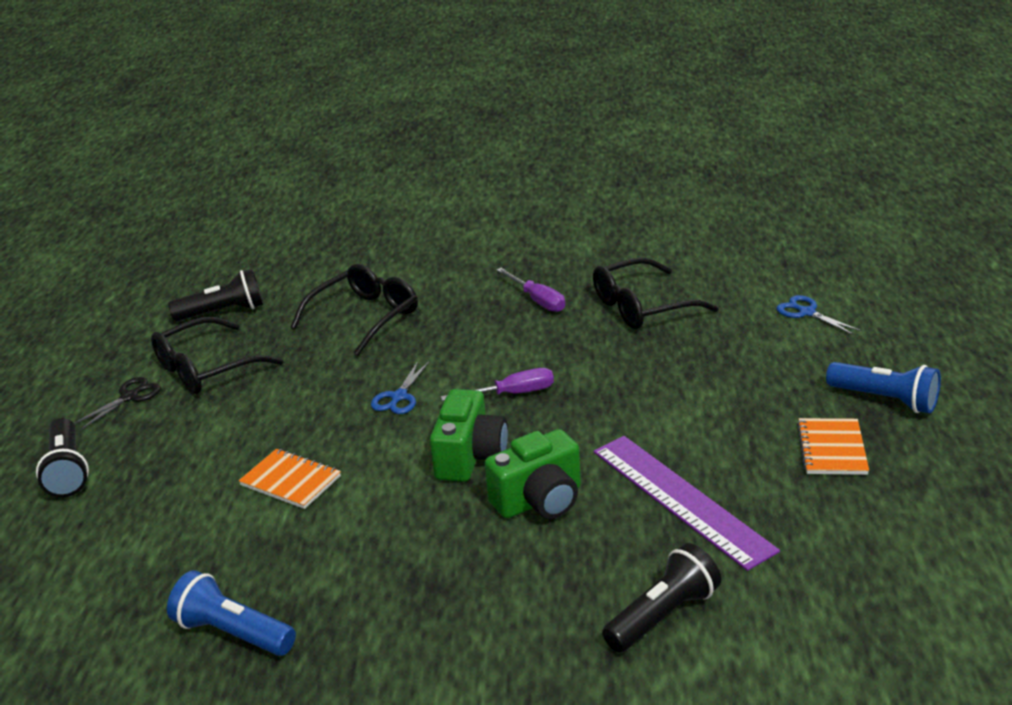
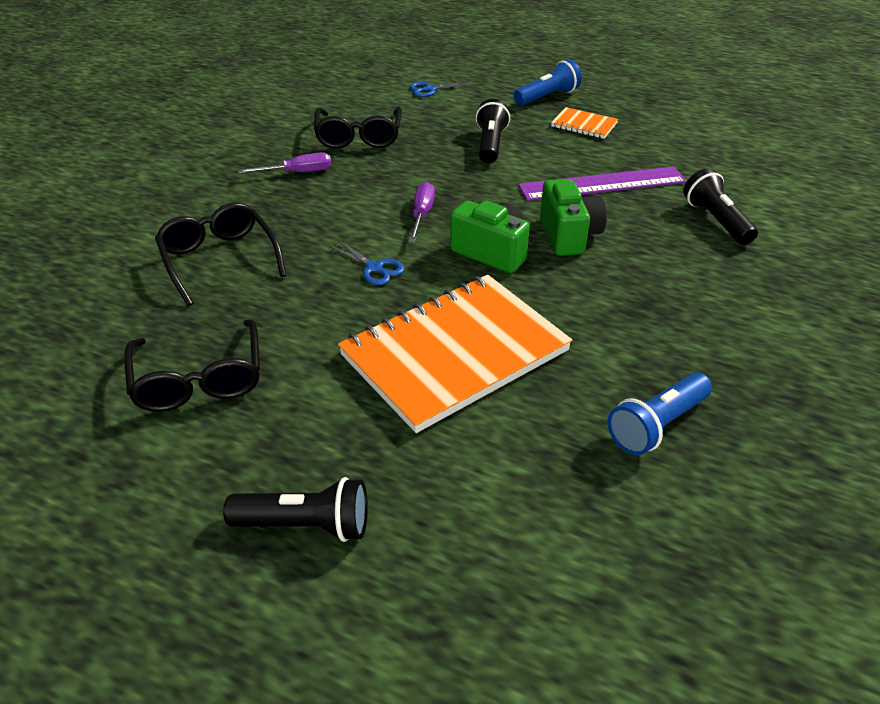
camera: 70 degrees left, 10 degrees up
black scissors [74,377,161,430] -> none
black flashlight [168,269,263,321] -> black flashlight moved to [476,99,510,164]
orange notebook [239,449,341,509] -> orange notebook [338,275,572,433], size x2.29

